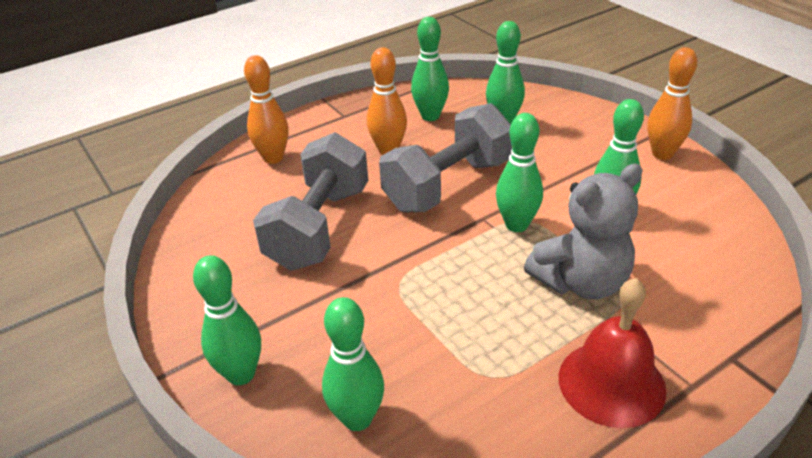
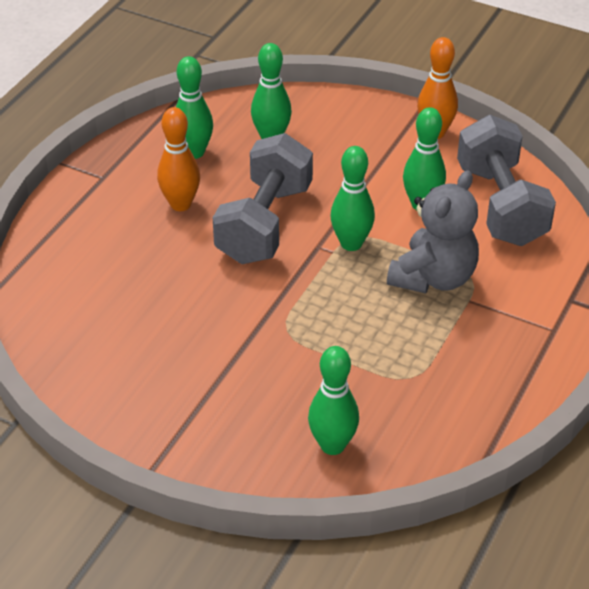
camera: 30 degrees left, 5 degrees up
green bowling pin [193,255,261,385] -> none
orange bowling pin [244,55,289,164] -> none
grey dumbbell [253,132,368,270] -> grey dumbbell moved to [457,115,556,246]
red bell [559,278,667,428] -> none

